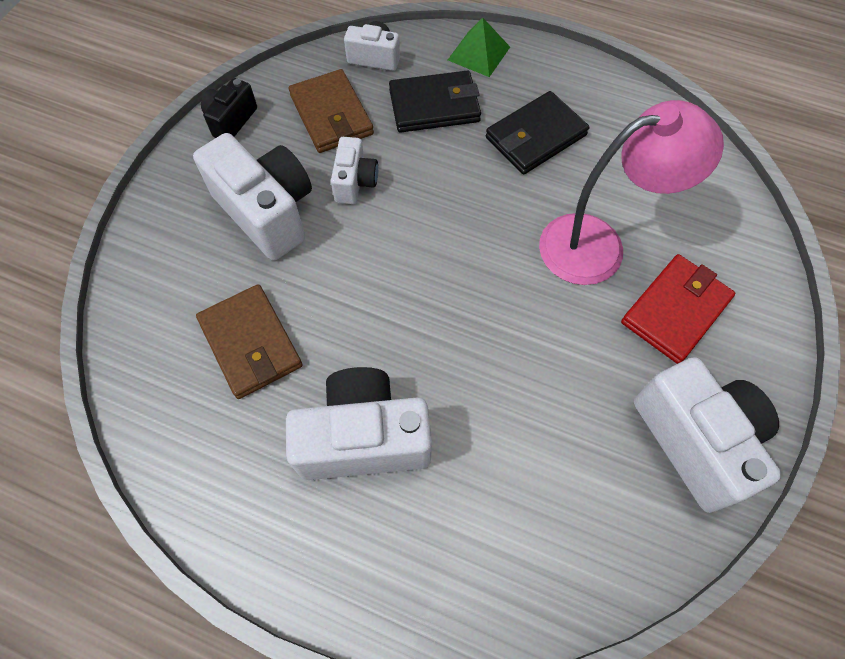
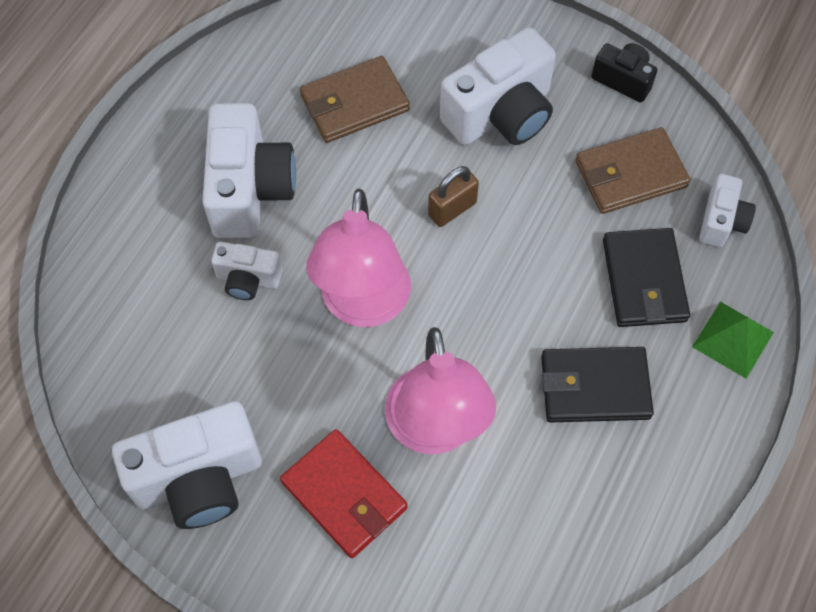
camera: 95 degrees right, 0 degrees up
white camera [331,137,378,204] -> white camera moved to [211,242,283,300]
black wallet [486,91,589,174] -> black wallet turned 60 degrees counterclockwise [541,347,654,422]
none -> pink lamp [306,189,411,327]
none -> brown padlock [428,166,479,227]

